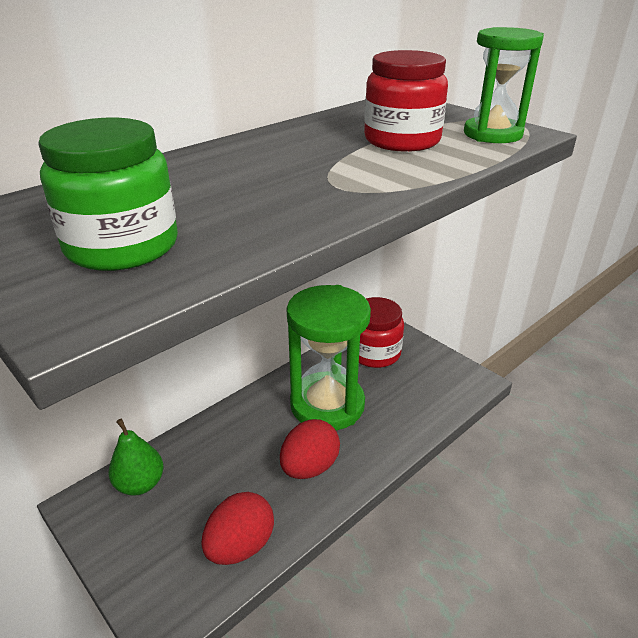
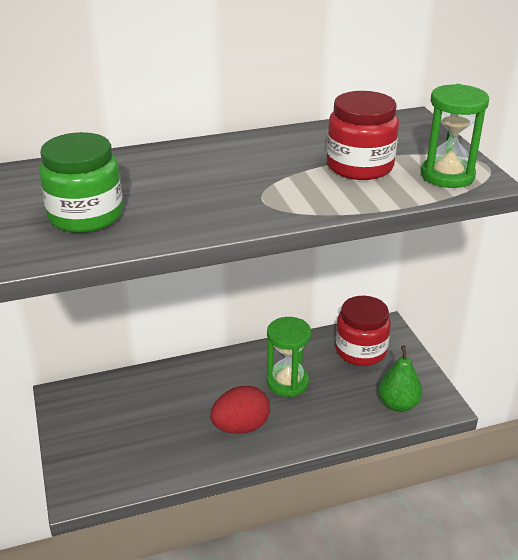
camera: 25 degrees right, 0 degrees up
green pear [108,419,164,496] -> green pear moved to [378,345,423,412]
red egg [201,492,274,565] -> none
green hourglass [286,285,371,430] -> green hourglass [267,317,311,397], size x0.61

